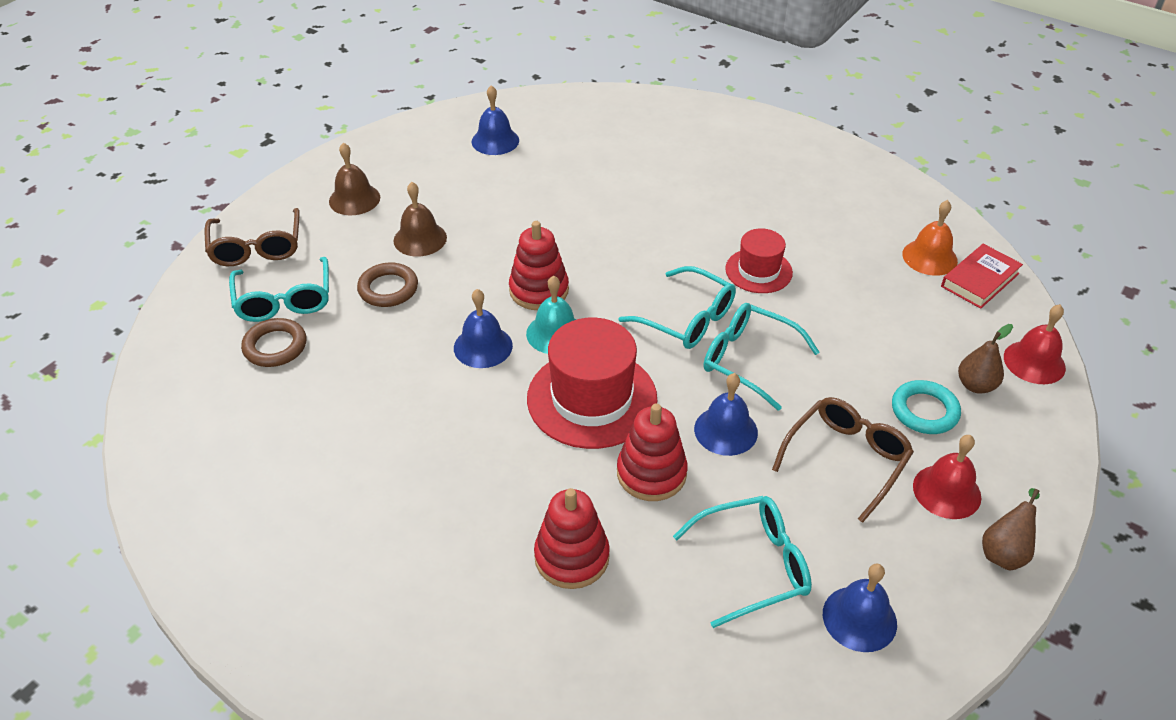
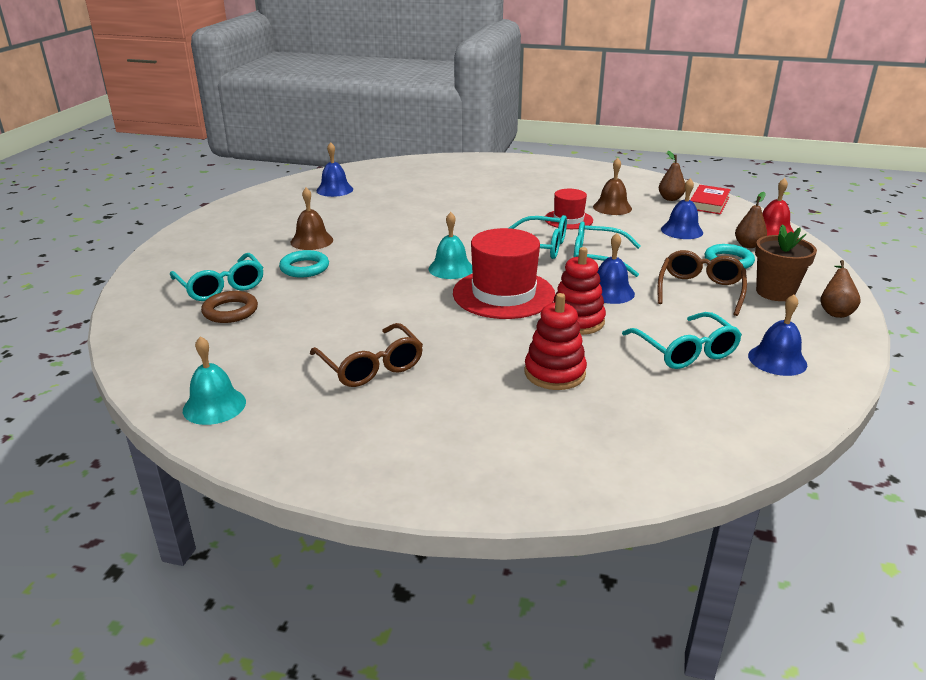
camera: 20 degrees left, 15 degrees down
brown glasses [205,208,300,266] -> brown glasses moved to [310,323,423,387]
brown bell [329,143,380,215] -> brown bell moved to [593,158,632,215]
brown ring [357,262,418,307] -> turquoise ring [279,250,329,278]
blue bell [454,289,513,368] -> blue bell moved to [661,178,703,239]
red stacking toy [509,221,569,310] -> none
turquoise glasses [673,496,812,628] -> turquoise glasses turned 105 degrees clockwise [622,312,742,369]
orange bell [902,200,958,276] -> brown pear [659,151,685,201]
red bell [913,435,981,519] -> brown flower pot [755,224,817,301]
none -> turquoise bell [183,336,246,425]

